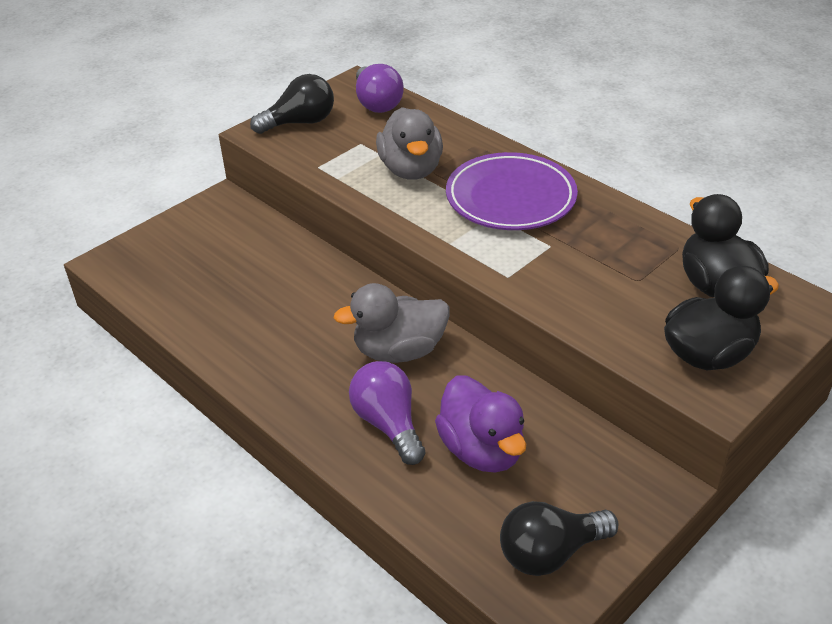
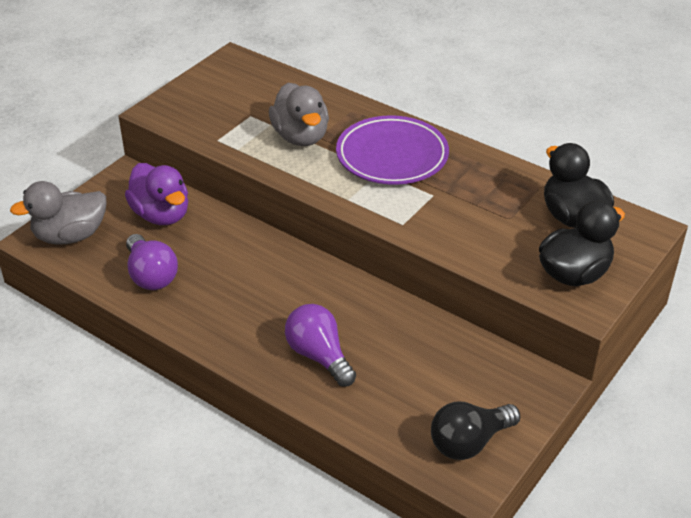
camera: 10 degrees left, 0 degrees up
black light bulb [250,74,334,134] -> none
grey duck [334,283,450,363] -> grey duck moved to [10,181,106,245]
purple light bulb [356,64,404,113] -> purple light bulb moved to [126,234,178,290]
purple duck [435,375,526,473] -> purple duck moved to [125,163,188,225]

